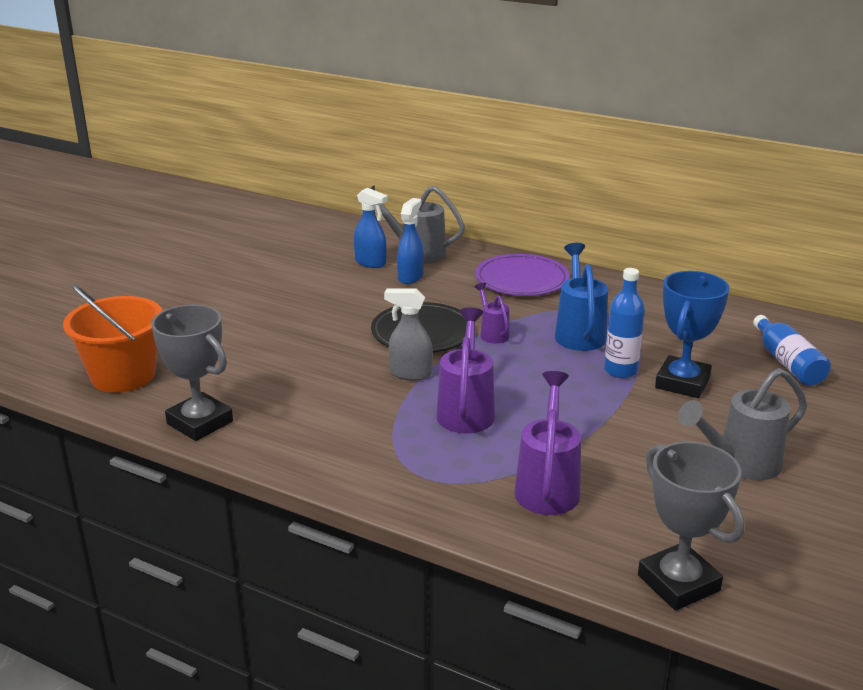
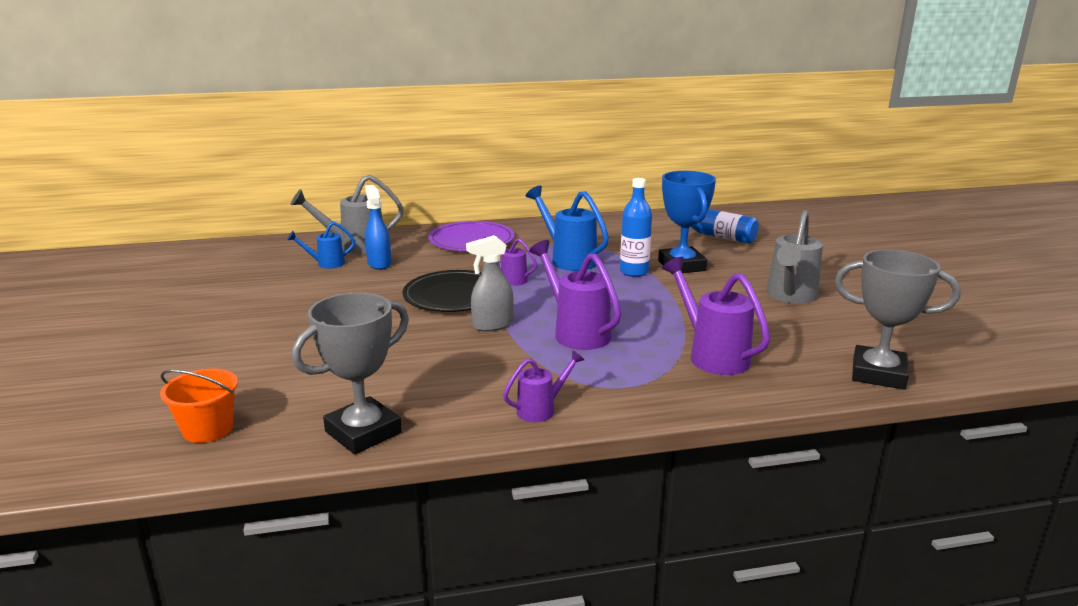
camera: 40 degrees left, 5 degrees down
orange bucket [63,284,162,393] -> orange bucket [160,369,238,443], size x0.60
grey trophy [151,304,233,441] -> grey trophy turned 45 degrees counterclockwise [292,292,409,454]
blue spray bottle [354,188,388,268] -> blue watering can [287,222,355,269]
none -> purple watering can [503,350,584,422]

